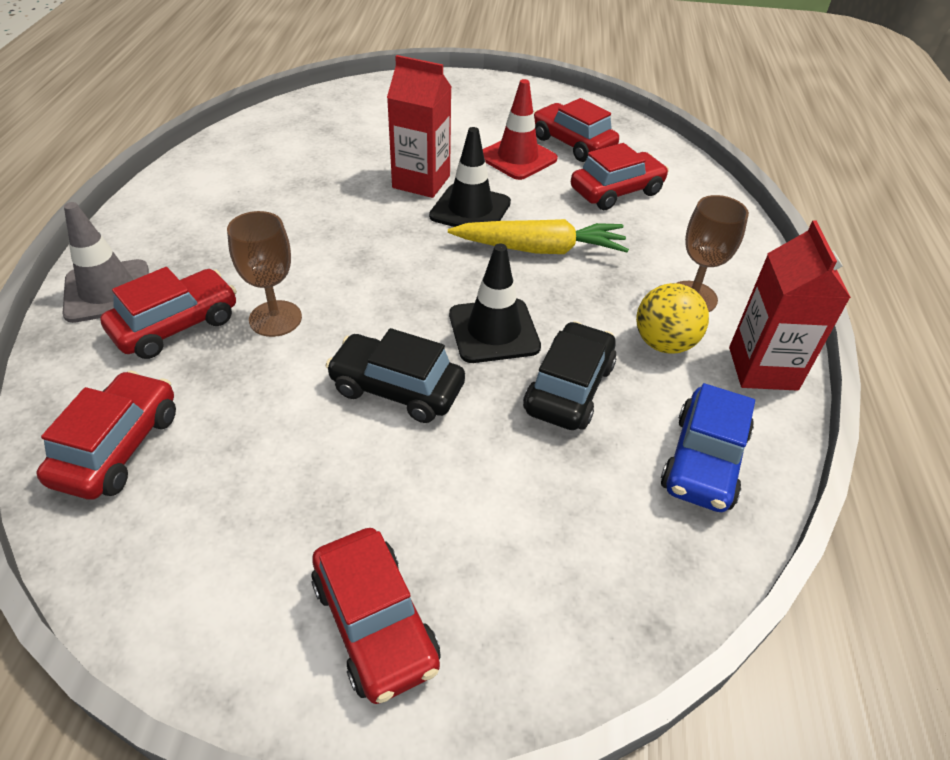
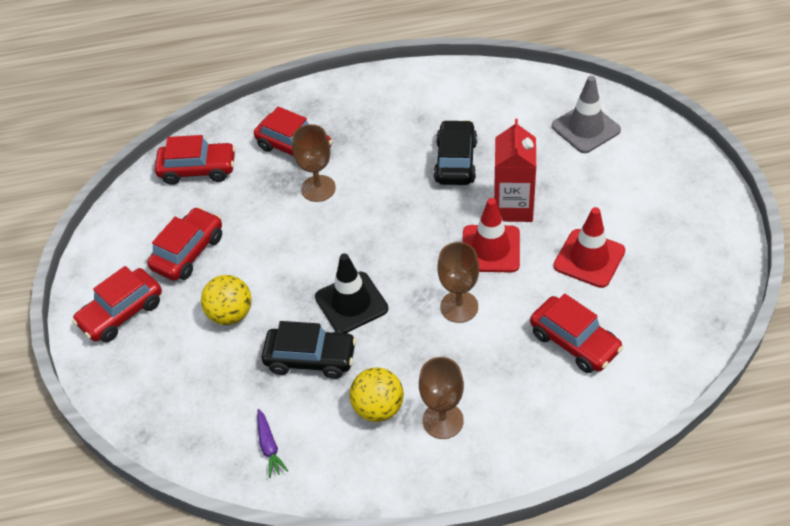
camera: 80 degrees right, 5 degrees up
grey traffic cone [62,202,149,323] -> grey traffic cone moved to [552,76,621,153]
black car [325,328,465,423] -> black car moved to [434,120,477,185]
black traffic cone [429,127,511,227] -> red traffic cone [462,198,520,272]
yellow carrot [448,219,629,254] -> brown goblet [438,242,479,323]
red car [534,98,619,162] -> red car moved to [147,207,222,281]
blue car [661,383,755,512] -> purple carrot [257,409,288,478]
red carton [729,220,851,391] -> none
none -> yellow ball [201,275,252,325]

